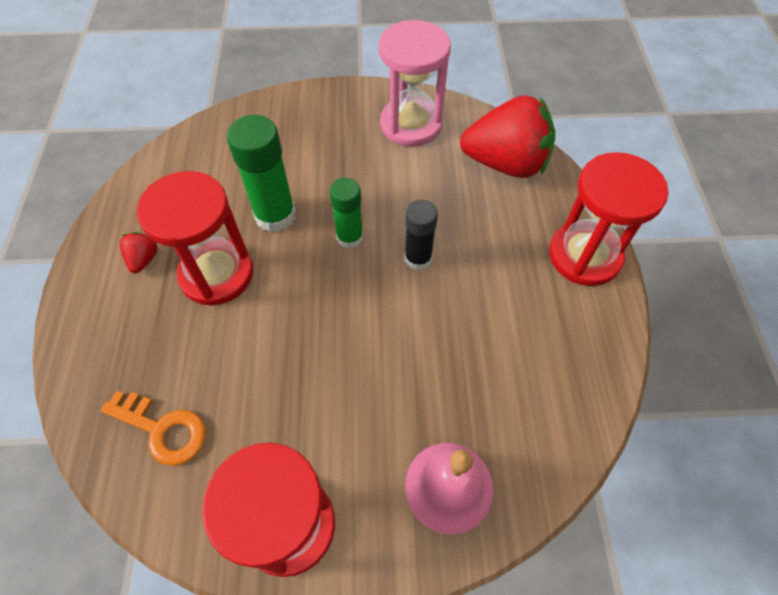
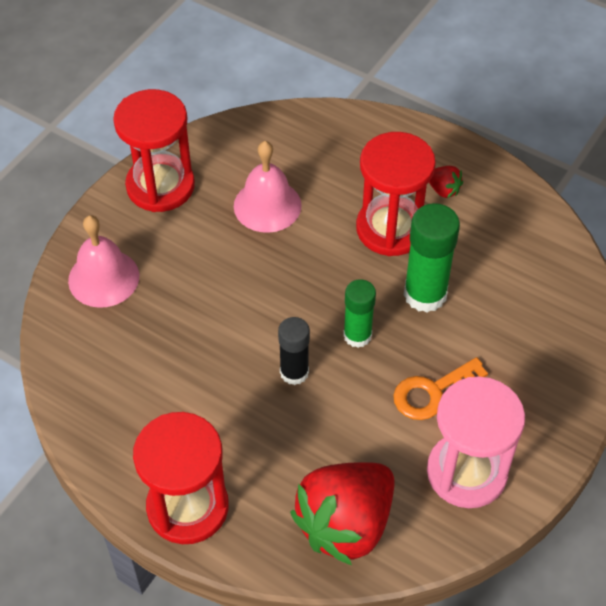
camera: 125 degrees right, 5 degrees down
orange key [101,391,205,466] -> orange key moved to [393,357,488,420]
none -> pink bell [234,141,302,233]

